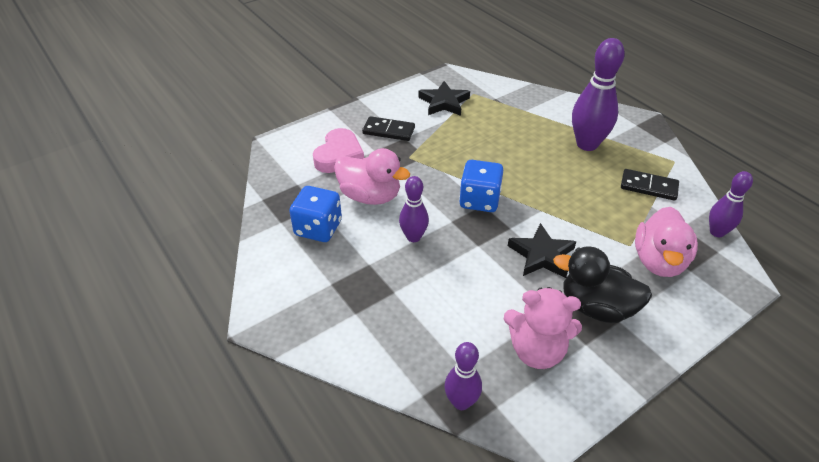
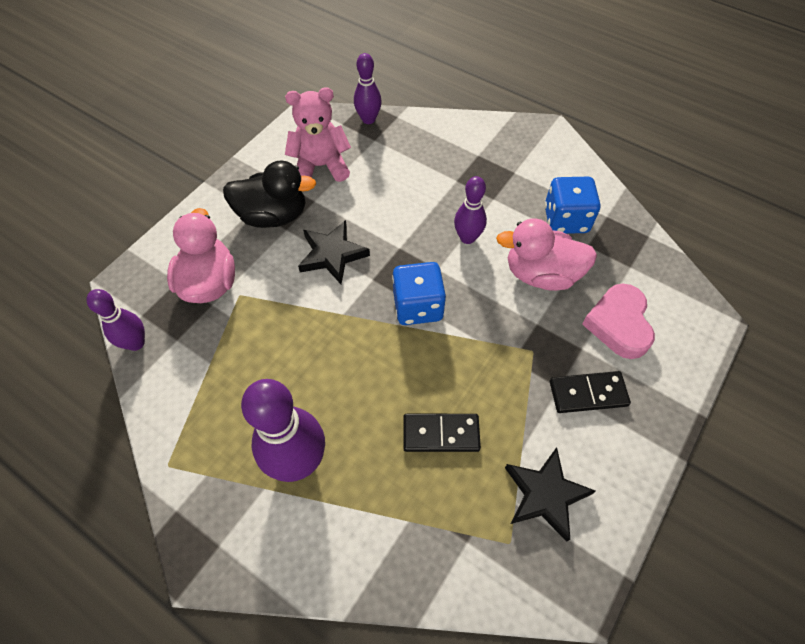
camera: 160 degrees right, 15 degrees up
black domino [621,169,679,201] -> black domino moved to [403,414,481,452]

